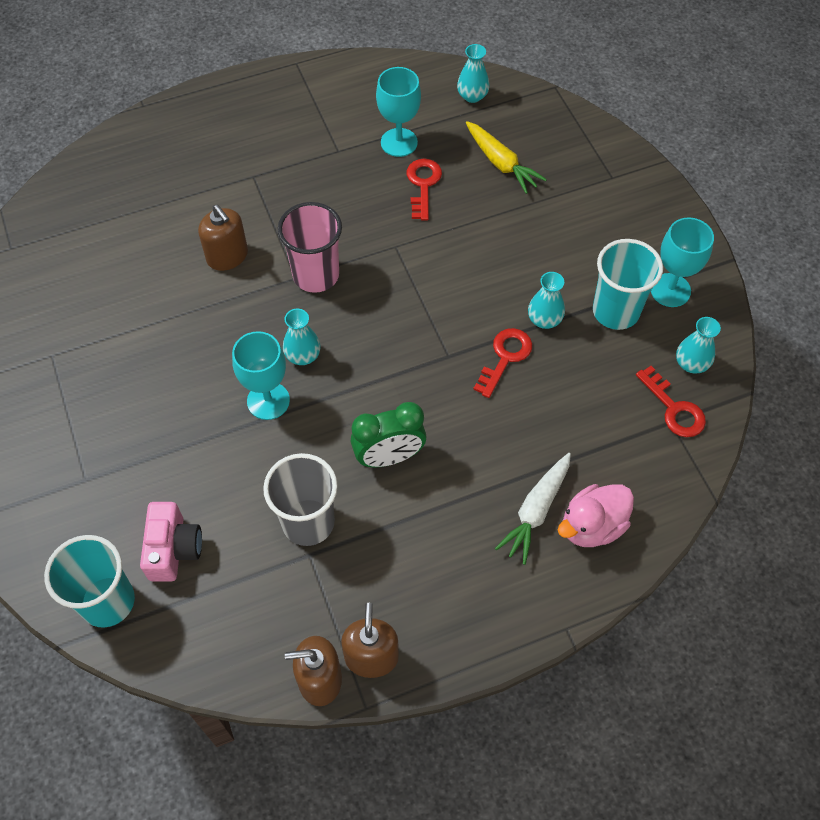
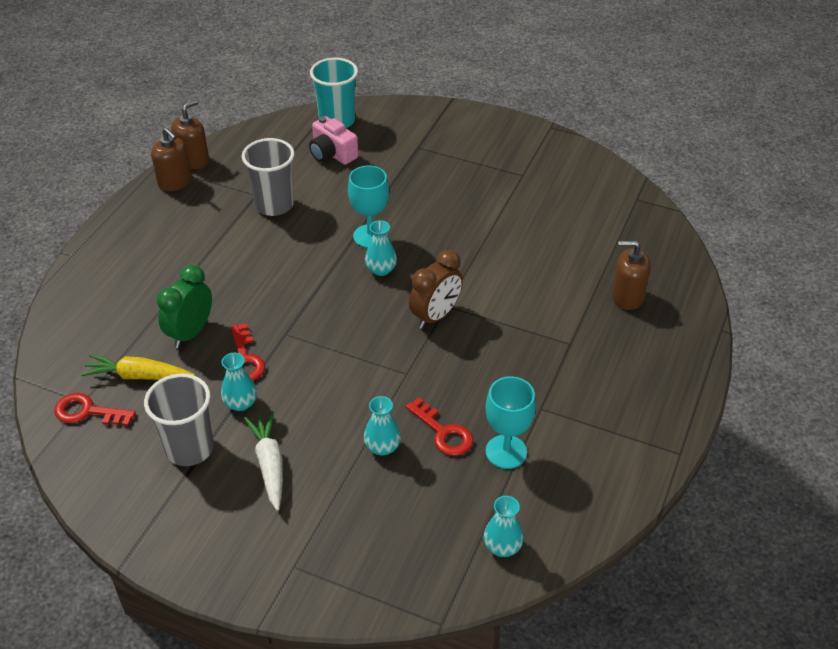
camera: 135 degrees right, 15 degrees down
brown soap dispenser [198,205,248,271] -> brown soap dispenser moved to [612,240,651,310]
pink cup [278,202,342,293] -> brown clock [409,250,463,329]
green clock [351,402,426,467] -> green clock moved to [157,265,212,348]
yellow carrot [466,121,547,194] -> yellow carrot moved to [81,354,195,380]
white carrot [495,453,571,565] -> white carrot moved to [244,411,283,511]
pink duck [558,484,634,547] -> none
turquoise cup [593,239,663,330] -> grey cup [144,374,214,466]
turquoise goblet [651,217,714,307] -> none
turquoise vase [676,317,721,374] -> turquoise vase moved to [364,396,401,455]

